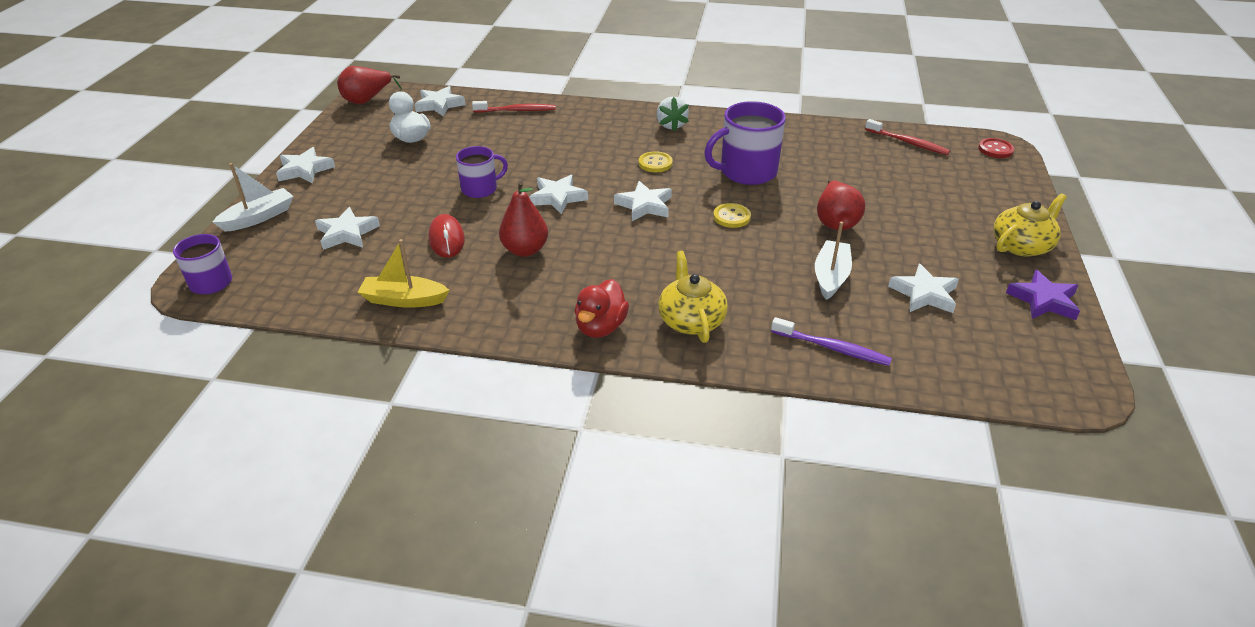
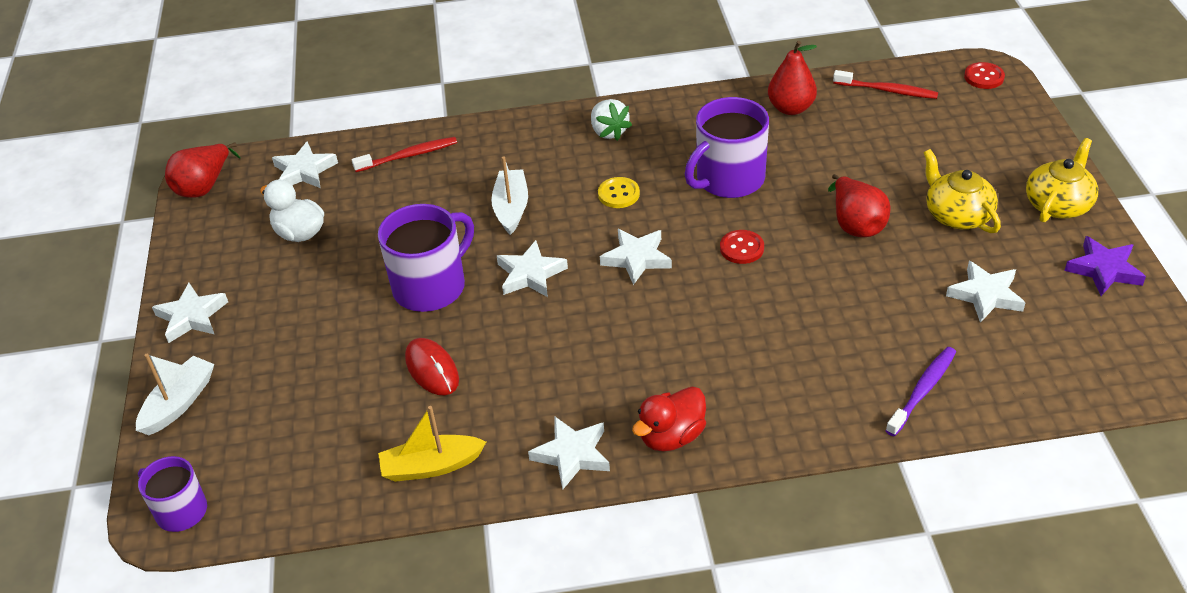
camera: 15 degrees left, 5 degrees up
white star [315,207,380,250] -> white star moved to [528,417,610,489]
purple mug [456,146,508,198] -> purple mug [378,204,474,312], size x1.64
red pear [499,181,548,257] -> red pear moved to [768,41,817,115]
red duck [575,279,629,338] -> red duck turned 45 degrees clockwise [632,387,706,451]
yellow teapot [658,251,728,343] -> yellow teapot moved to [924,149,1001,233]
yellow button [713,203,751,228] -> red button [720,230,764,264]
purple toothbrush [771,317,892,366] -> purple toothbrush turned 60 degrees counterclockwise [886,347,956,437]
white boat [815,222,852,300] -> white boat moved to [491,157,528,235]

